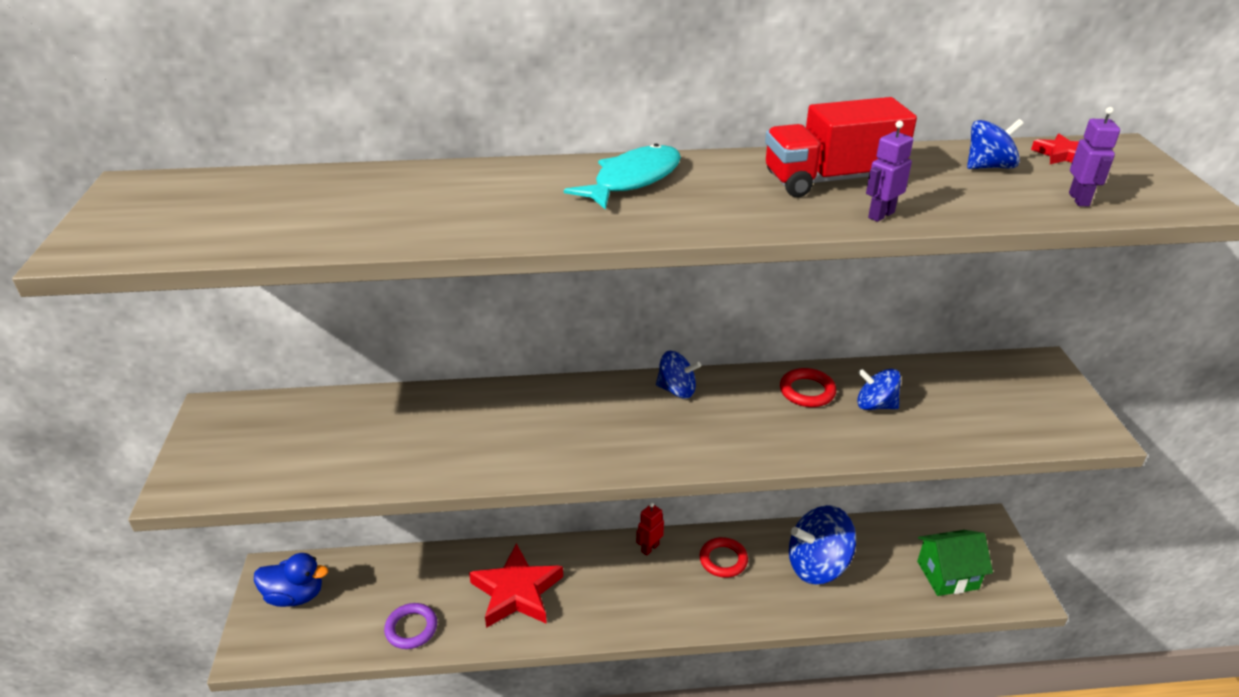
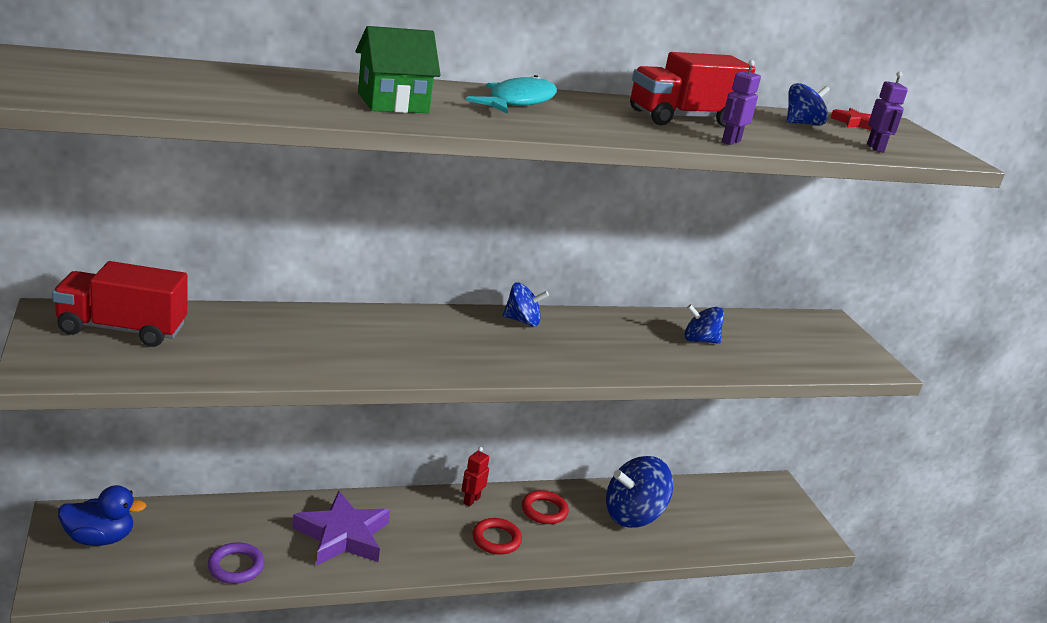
camera: 15 degrees left, 10 degrees down
red star [469,543,563,628] -> purple star [292,491,390,566]
red ring [780,368,836,407] -> red ring moved to [472,518,522,555]
green house [917,530,993,596] -> green house moved to [355,26,441,113]
none -> red truck [52,261,188,347]

